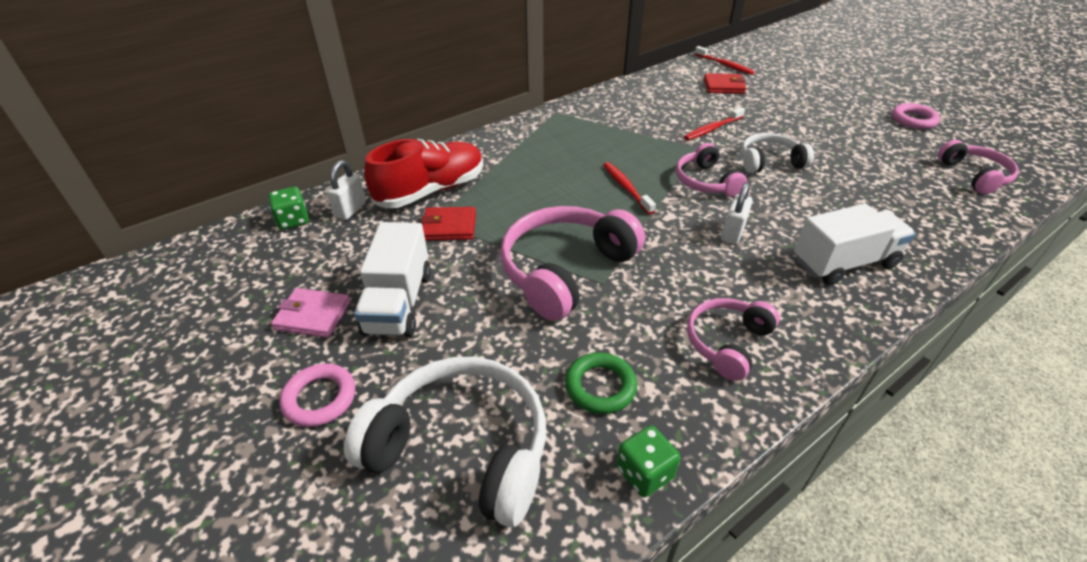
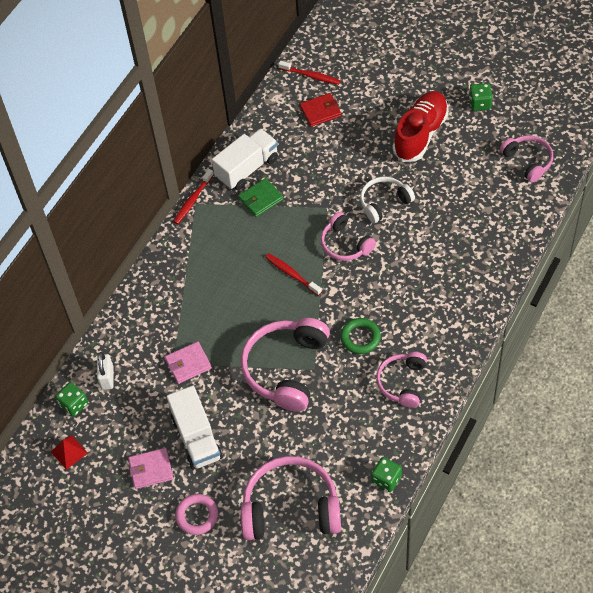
camera: 20 degrees left, 15 degrees up
white headphones [344,357,546,527] -> pink headphones [241,456,341,540]
red shoe [364,139,484,208] -> red shoe moved to [393,91,449,162]
red wallet [421,207,476,241] -> pink wallet [165,341,212,384]
green ring [565,352,637,414] -> green ring moved to [340,318,381,354]
red toothbrush [684,107,745,140] -> red toothbrush moved to [173,169,214,224]
white padlock [721,183,753,244] -> none
white truck [794,204,916,285] -> white truck moved to [212,129,278,190]
pink ring [892,103,940,129] -> green dice [469,83,492,111]
none -> red pyramid [51,436,88,470]
none -> green wallet [238,178,284,217]

